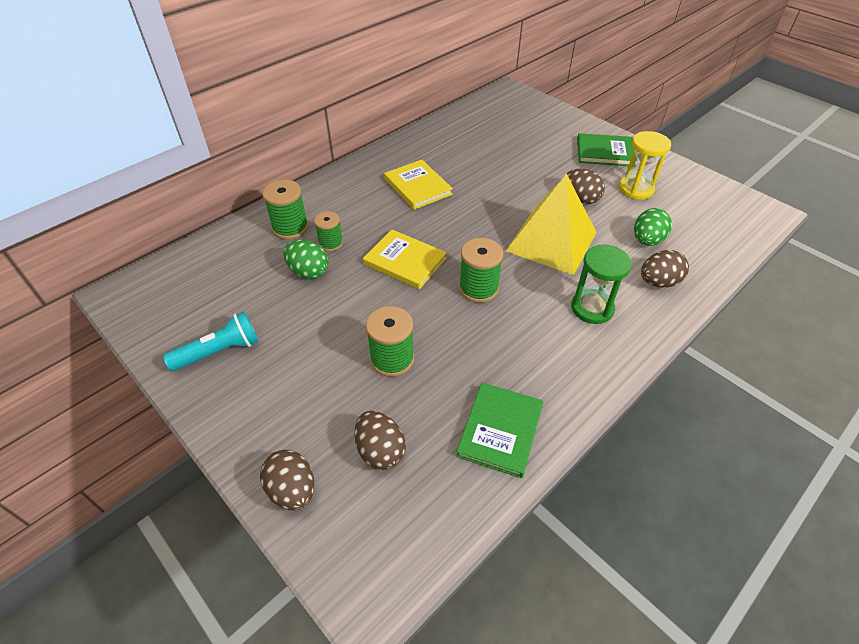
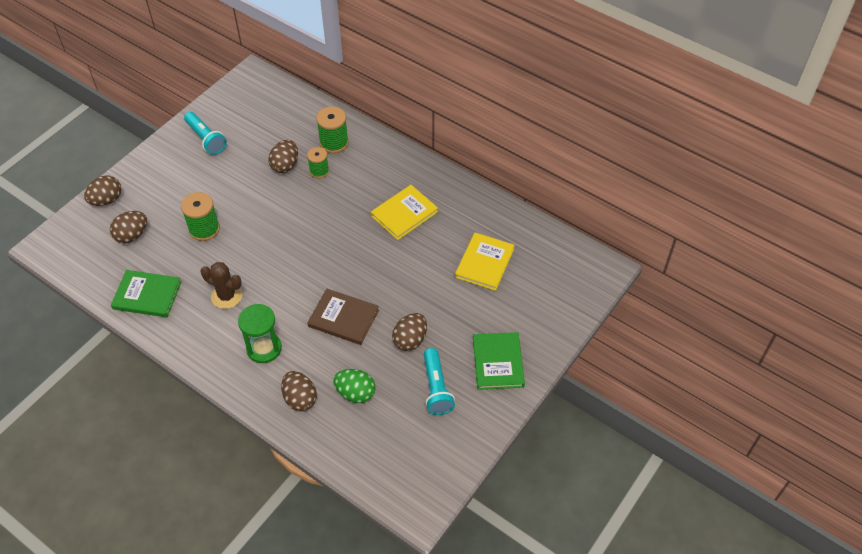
camera: 80 degrees right, 5 degrees up
green egg [283,240,329,279] -> brown egg [268,140,298,173]
yellow book [363,230,447,289] -> yellow book moved to [455,233,515,291]
green spool [459,238,503,303] -> none
yellow pyramid [506,173,597,275] -> brown book [307,289,379,345]
yellow hourglass [619,131,671,200] -> turquoise flashlight [424,348,455,415]
none -> brown cactus [200,262,242,309]

